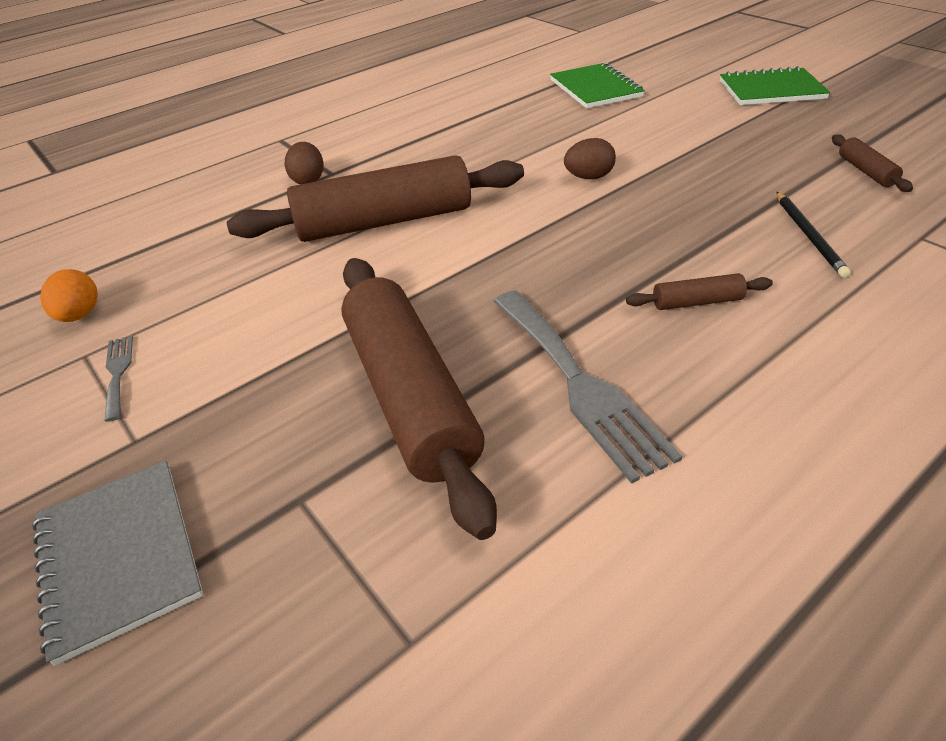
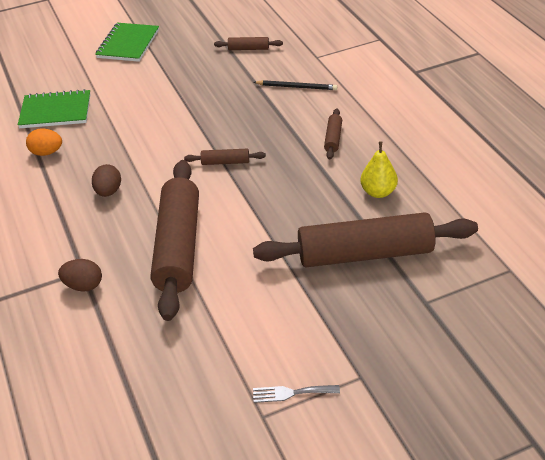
camera: 75 degrees left, 0 degrees up
grey notebook [32,461,203,666] -> none
orange egg [40,269,98,322] -> orange egg moved to [26,128,62,156]
grey fork [494,291,683,484] -> yellow pear [360,141,398,198]
brown egg [564,138,616,179] -> brown egg moved to [92,164,121,197]
none -> brown rolling pin [184,149,266,165]

